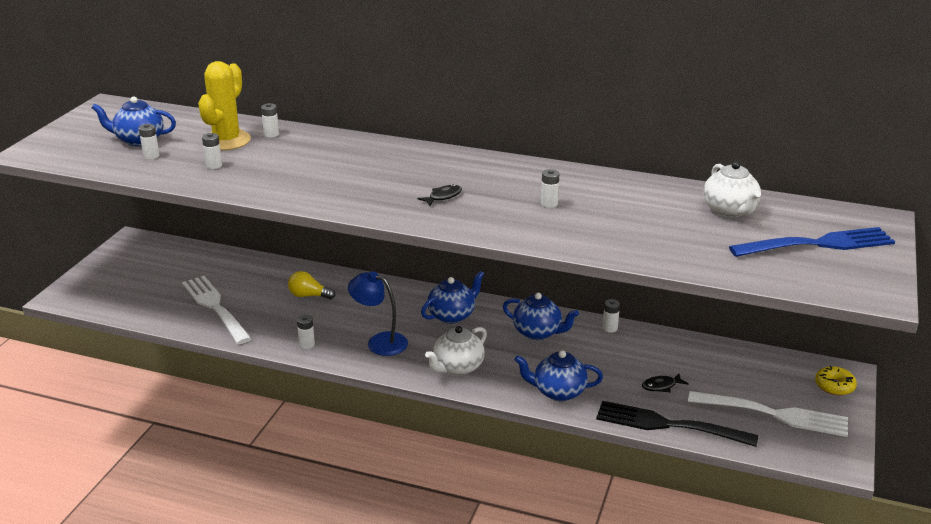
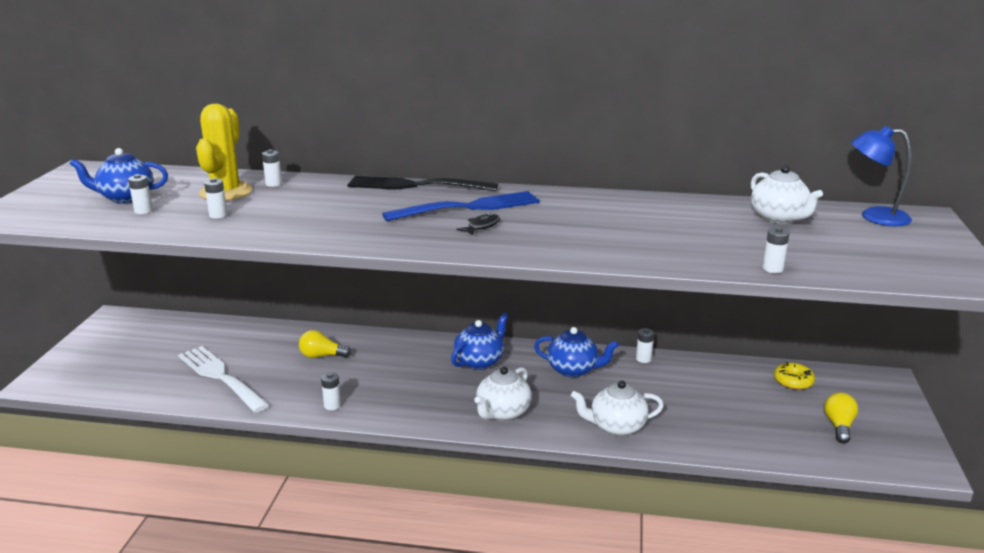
camera: 10 degrees left, 5 degrees down
blue lamp [348,271,408,356] -> blue lamp moved to [851,126,912,226]
blue teapot [514,350,603,401] -> white teapot [571,381,664,436]
white battery [541,169,559,208] -> white battery moved to [763,227,790,273]
black fork [596,401,758,447] -> black fork moved to [347,176,498,191]
black fish [642,374,688,393] -> none
white fork [688,391,848,437] -> yellow light bulb [824,392,858,443]
blue fork [729,227,895,257] -> blue fork moved to [382,191,540,221]
yellow donut [815,366,857,396] -> yellow donut moved to [774,362,815,390]

